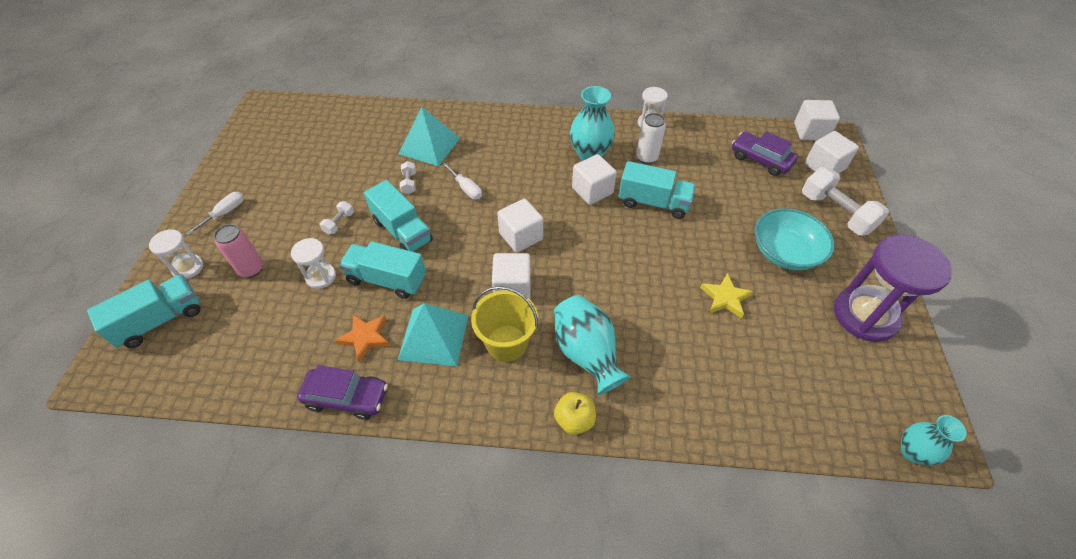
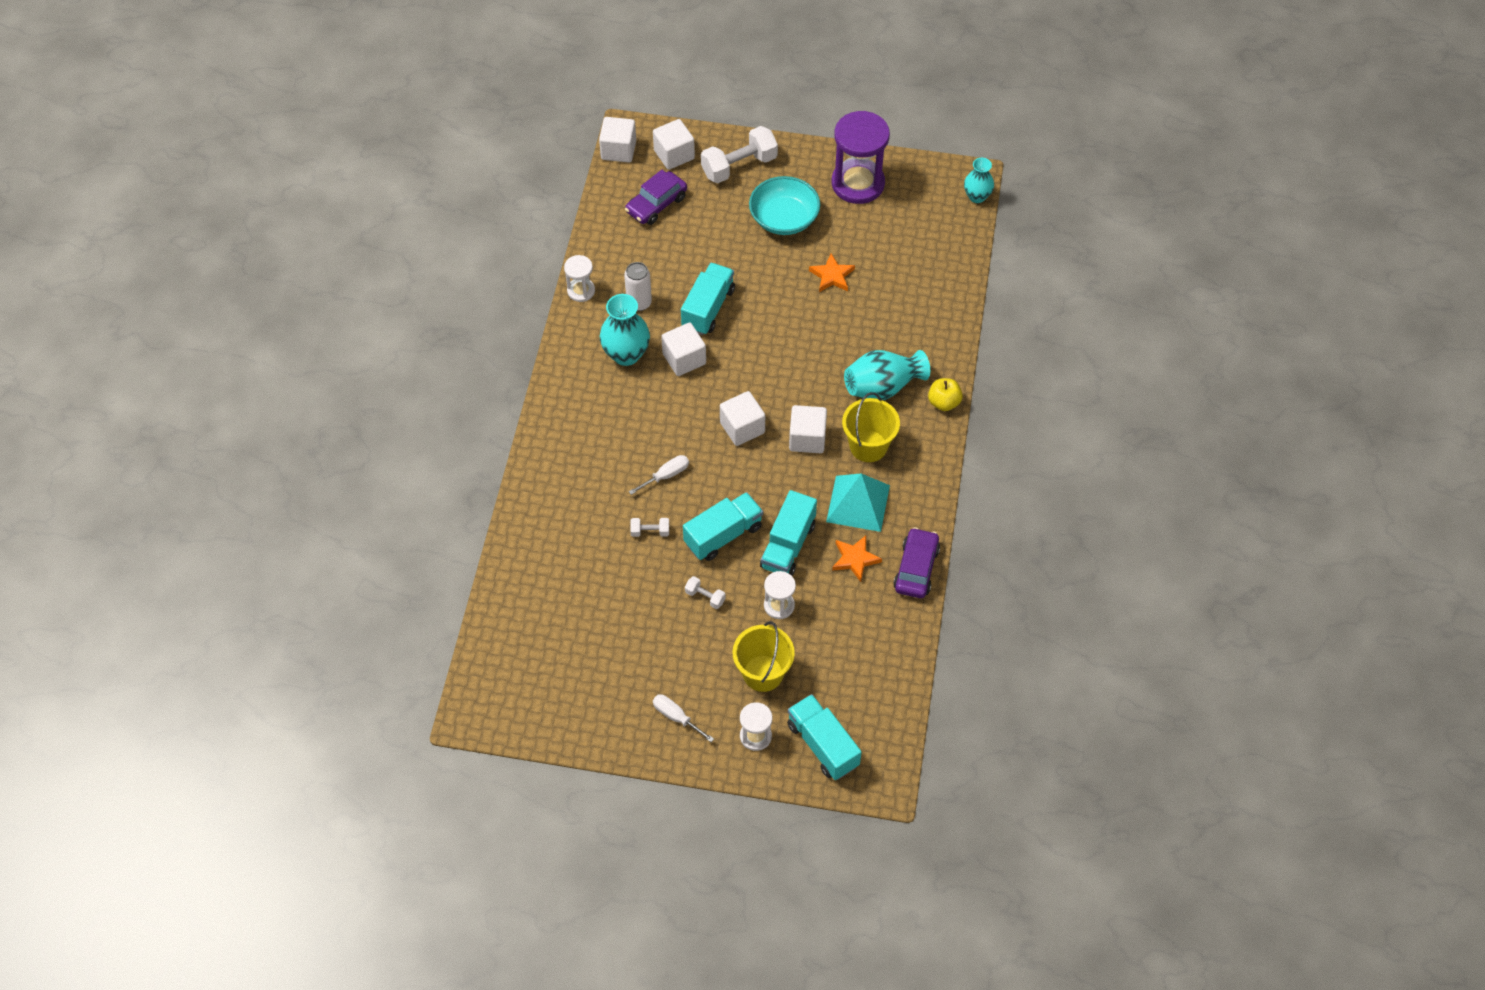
camera: 85 degrees left, 5 degrees up
pink can [214,224,263,278] -> yellow bucket [732,621,795,692]
turquoise pyramid [399,107,460,166] -> none
yellow star [700,273,753,319] -> orange star [809,253,855,292]

